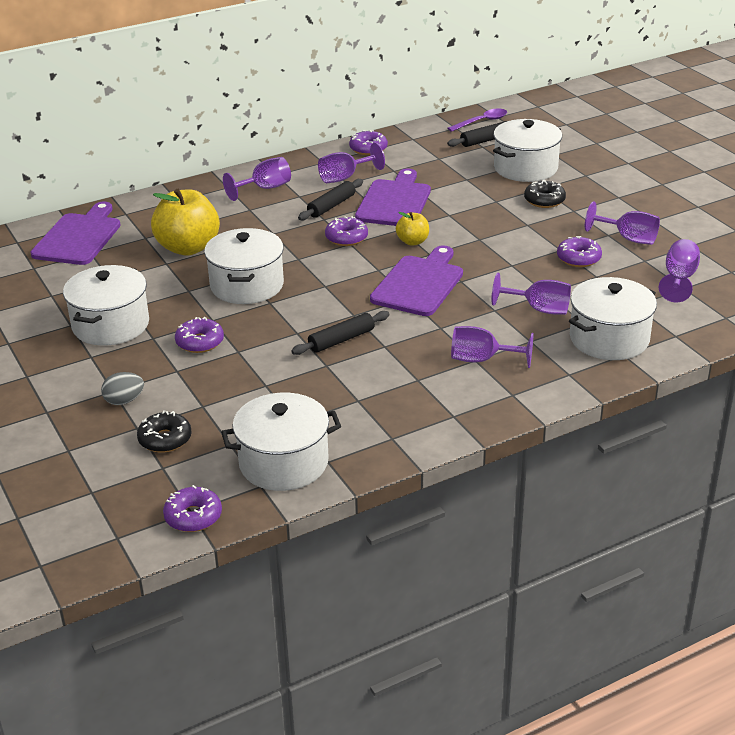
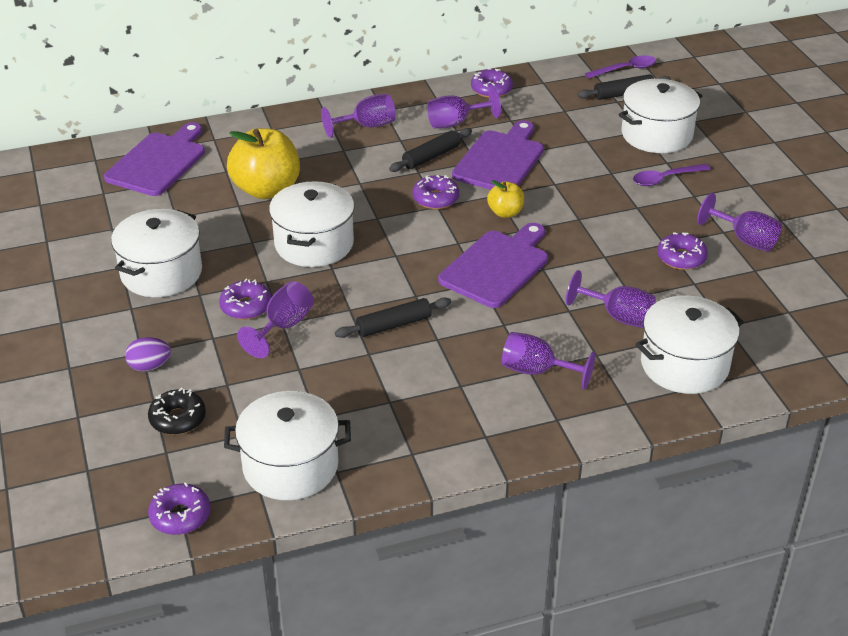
camera: 10 degrees right, 5 degrees up
grey egg [101,372,144,405] -> purple egg [125,337,171,371]
black donut [524,180,566,208] -> purple spoon [633,164,711,186]
purple goblet [659,239,700,302] -> purple goblet moved to [237,281,314,358]

